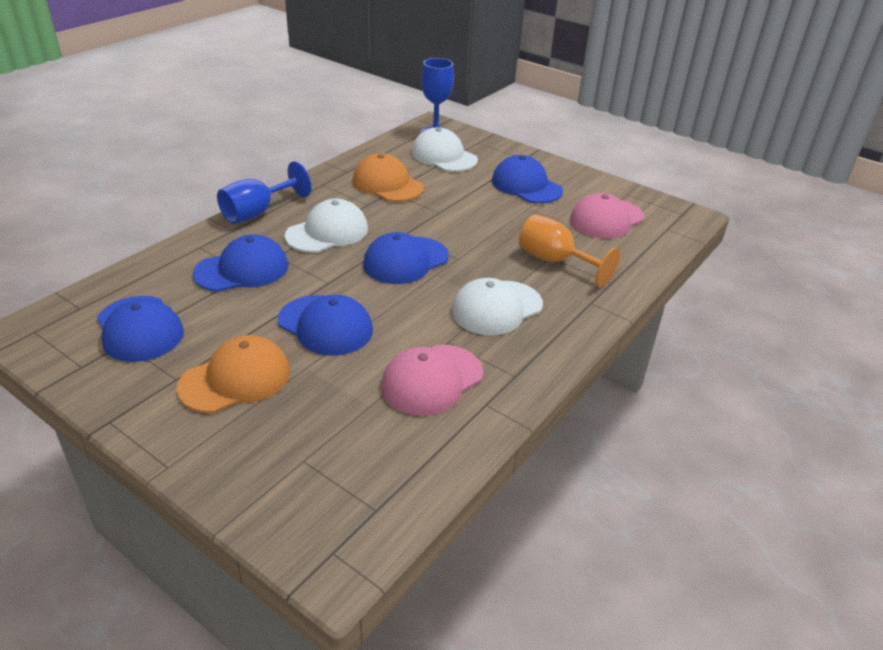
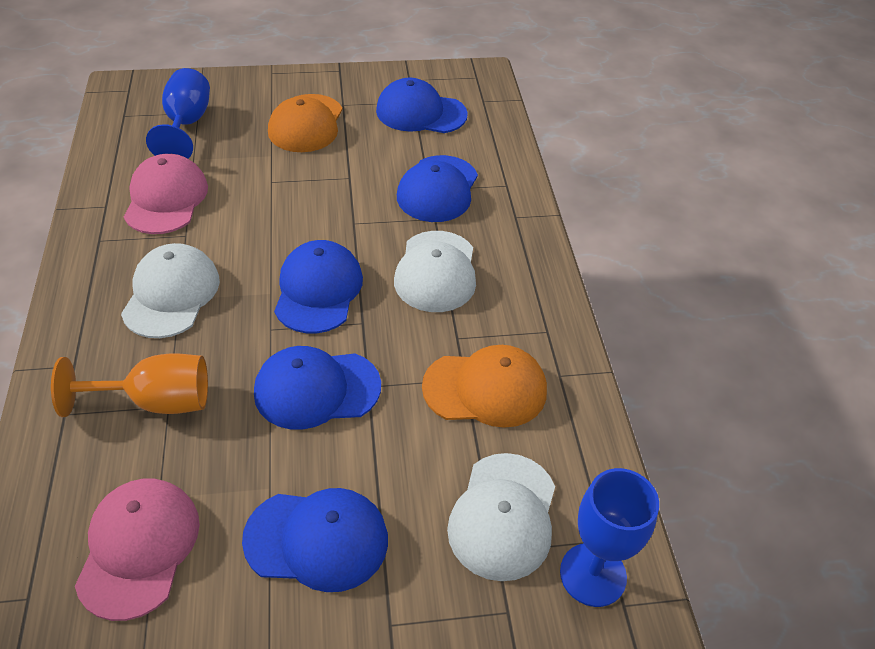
camera: 135 degrees right, 10 degrees up
blue goblet [217,161,312,224] -> blue goblet moved to [146,68,210,159]
blue cap [278,295,373,356] -> blue cap moved to [254,346,381,430]
white cap [411,127,478,172] -> white cap turned 105 degrees clockwise [447,453,555,581]

